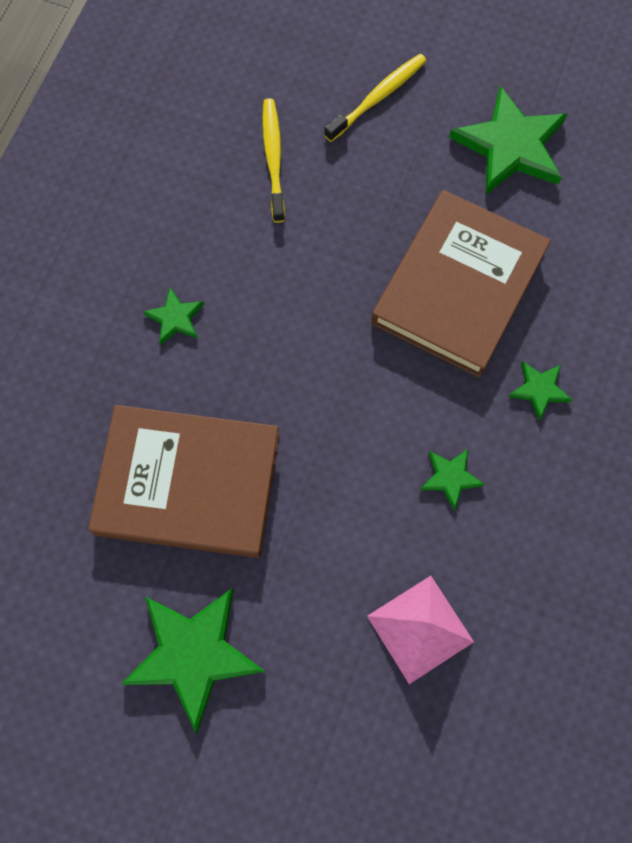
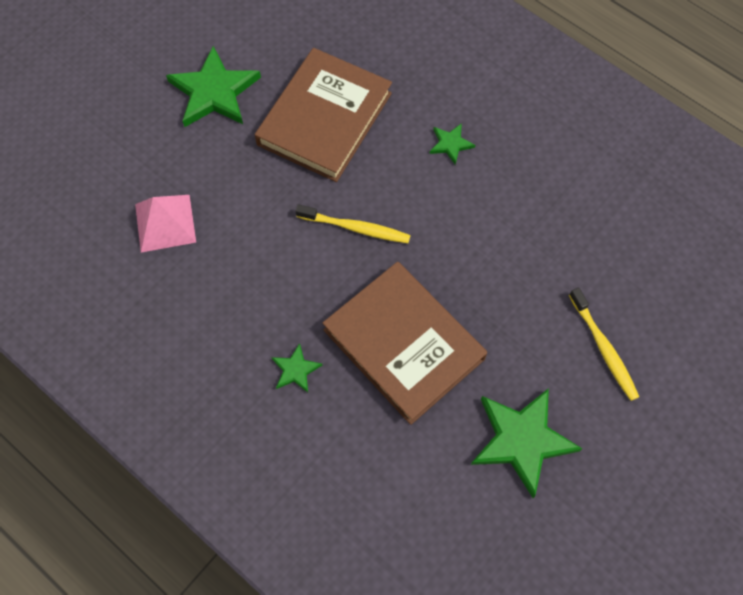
camera: 110 degrees right, 5 degrees down
yellow toothbrush [262,98,285,223] -> yellow toothbrush moved to [295,204,411,243]
green star [420,449,485,511] -> none

